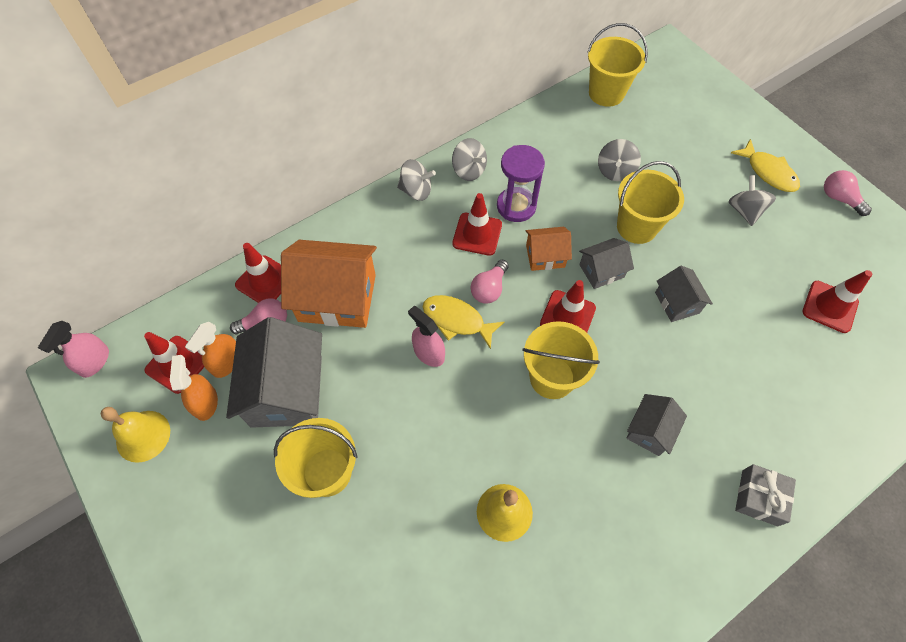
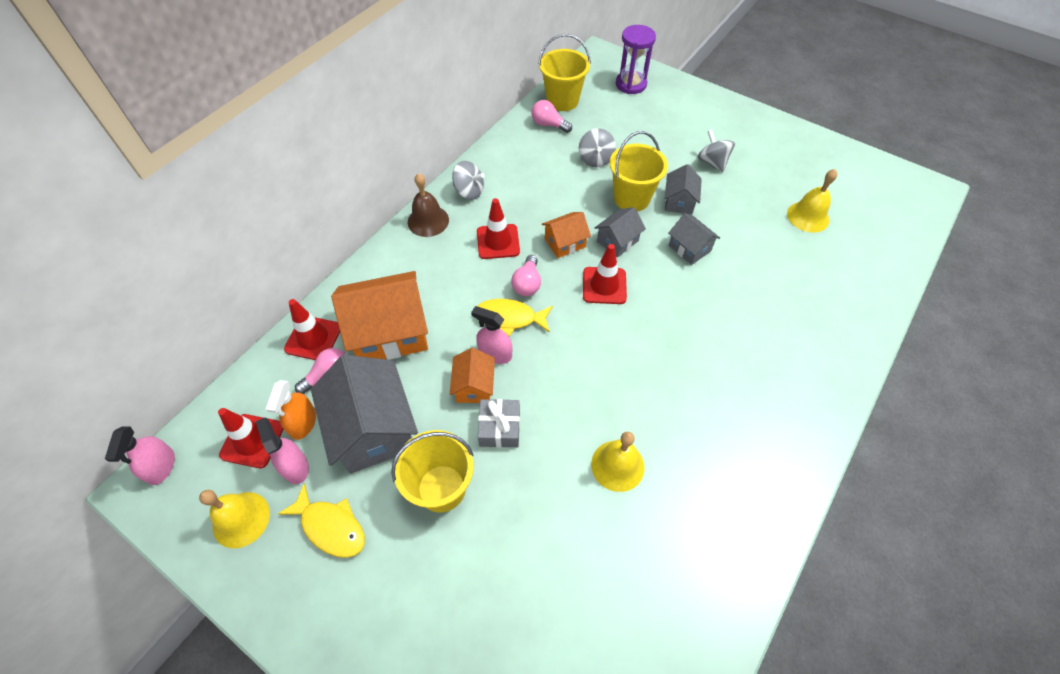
camera: 20 degrees left, 5 degrees down
orange spray bottle [170,355,218,421] -> pink spray bottle [256,417,309,484]
grey spinning top [397,159,436,201] -> brown bell [408,173,449,237]
purple hourglass [497,145,545,222] -> purple hourglass moved to [616,25,656,94]
yellow bucket [522,321,600,399] -> none
grey house [626,394,687,456] -> grey house moved to [665,164,702,215]
yellow fish [731,139,800,192] -> yellow fish moved to [278,483,365,558]
grey gift [735,464,796,526] -> grey gift moved to [478,399,520,448]
red traffic cone [803,270,872,333] -> yellow bell [787,169,837,233]
pink light bulb [824,170,872,216] -> pink light bulb moved to [531,100,572,133]
none -> orange house [450,348,495,403]

